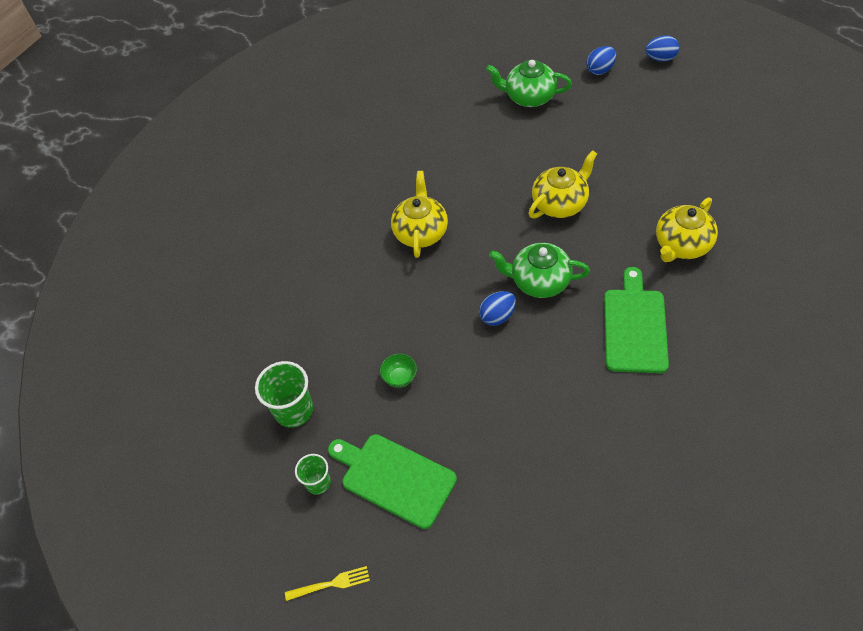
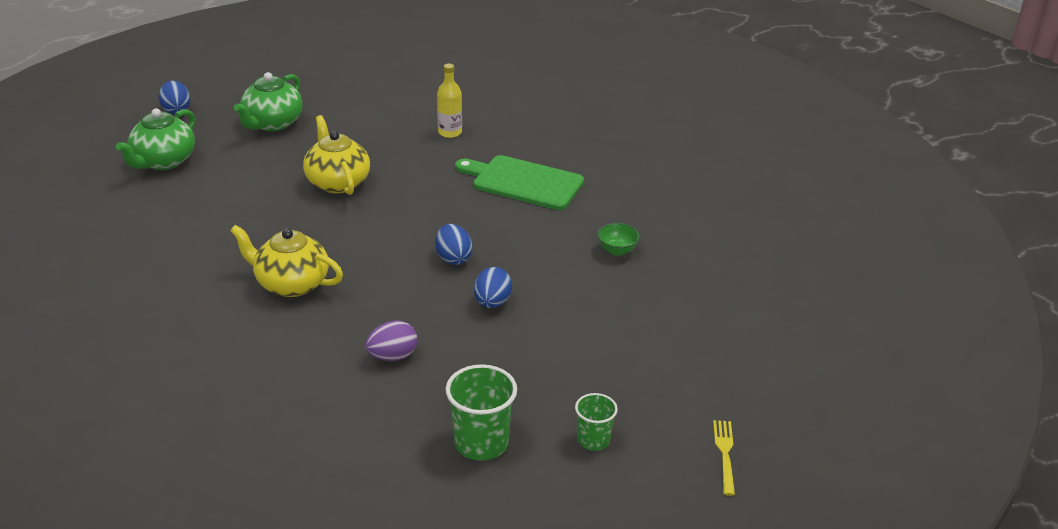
camera: 80 degrees left, 20 degrees down
green cutting board [328,434,457,529] -> none
green bowl [380,353,417,388] -> green bowl moved to [598,223,640,256]
green teapot [489,243,590,298] -> green teapot moved to [234,72,303,131]
blue egg [645,35,679,62] -> blue egg moved to [474,267,512,308]
yellow teapot [656,197,718,262] -> yellow bottle [437,64,462,138]
none -> purple egg [365,321,417,361]

